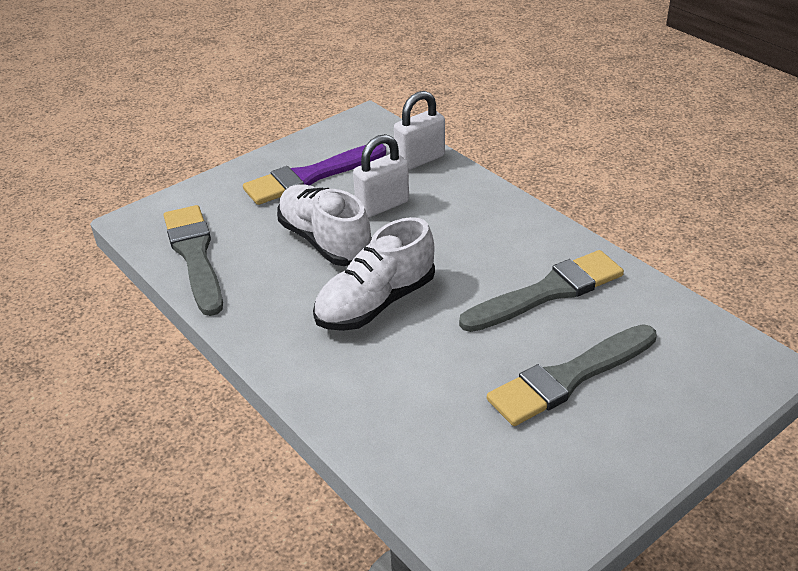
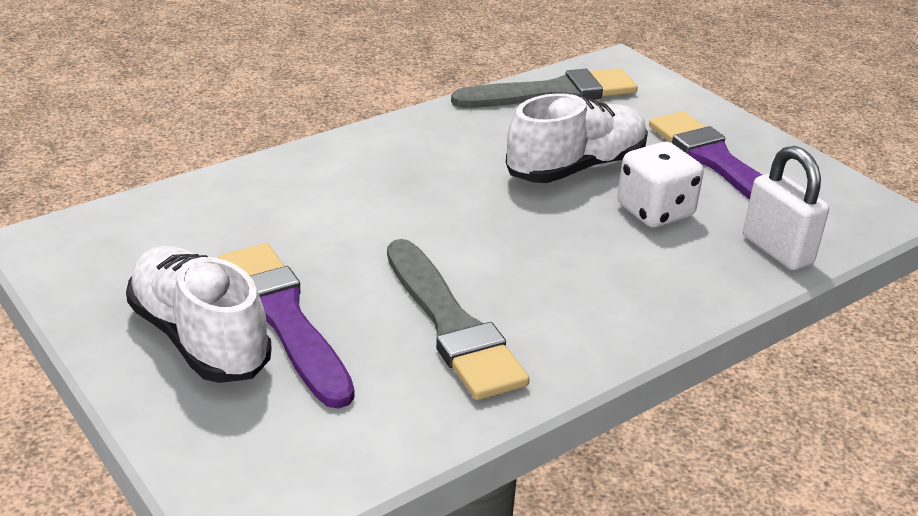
camera: 90 degrees right, 5 degrees down
white shoe [313,217,435,331] -> white shoe moved to [126,246,272,383]
white padlock [353,134,409,218] -> white dice [617,142,704,227]
grey brush [487,324,657,426] -> purple brush [218,243,354,409]

